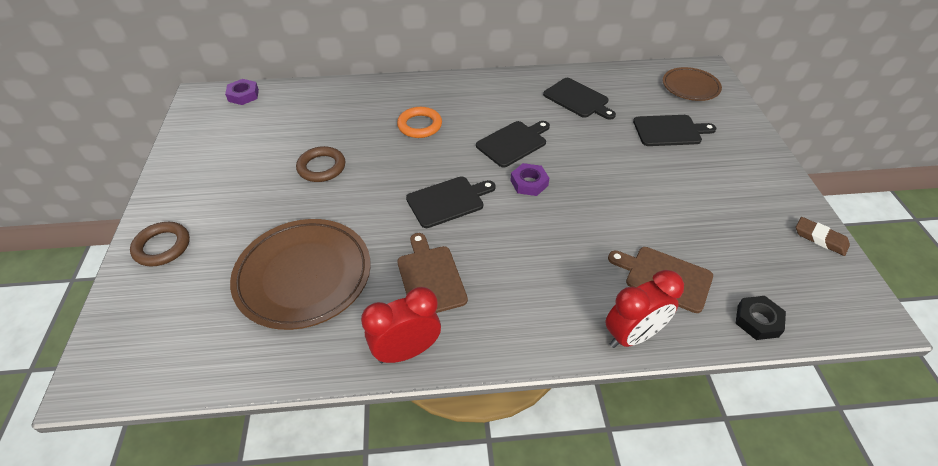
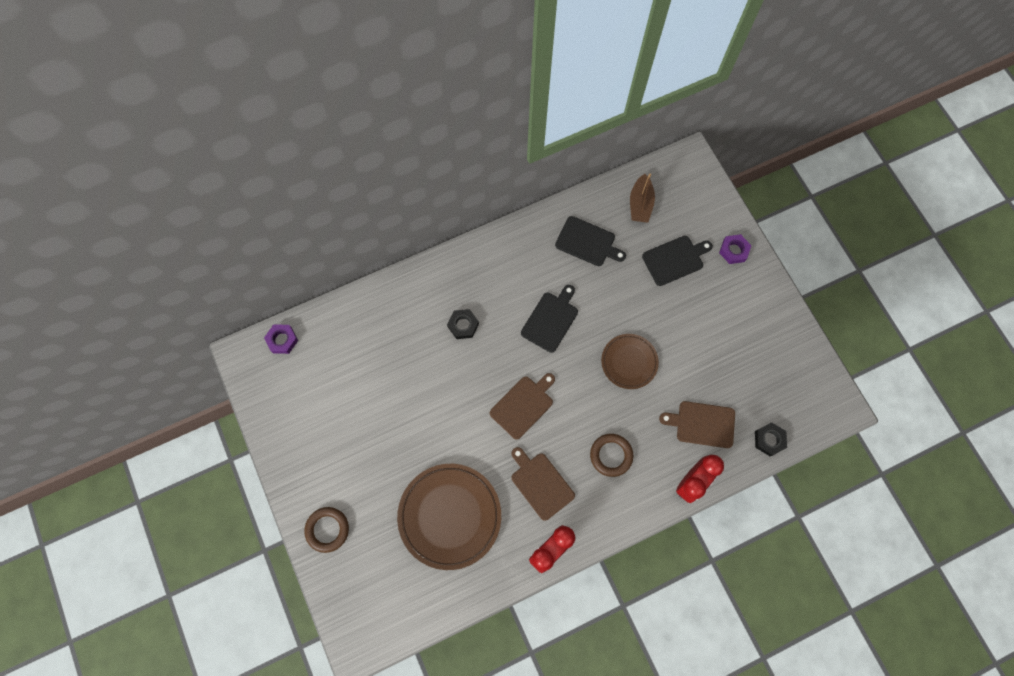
camera: 20 degrees left, 25 degrees up
brown ring [296,146,345,182] -> brown ring moved to [590,434,633,477]
orange ring [397,107,442,138] -> black nut [447,309,479,339]
black cutting board [406,177,496,228] -> brown cutting board [490,373,555,440]
purple nut [510,163,549,196] -> purple nut moved to [719,234,751,264]
brown plate [663,67,722,101] -> brown plate moved to [601,334,659,389]
brown eraser [796,217,850,256] -> none
none -> brown boat [630,174,655,223]

